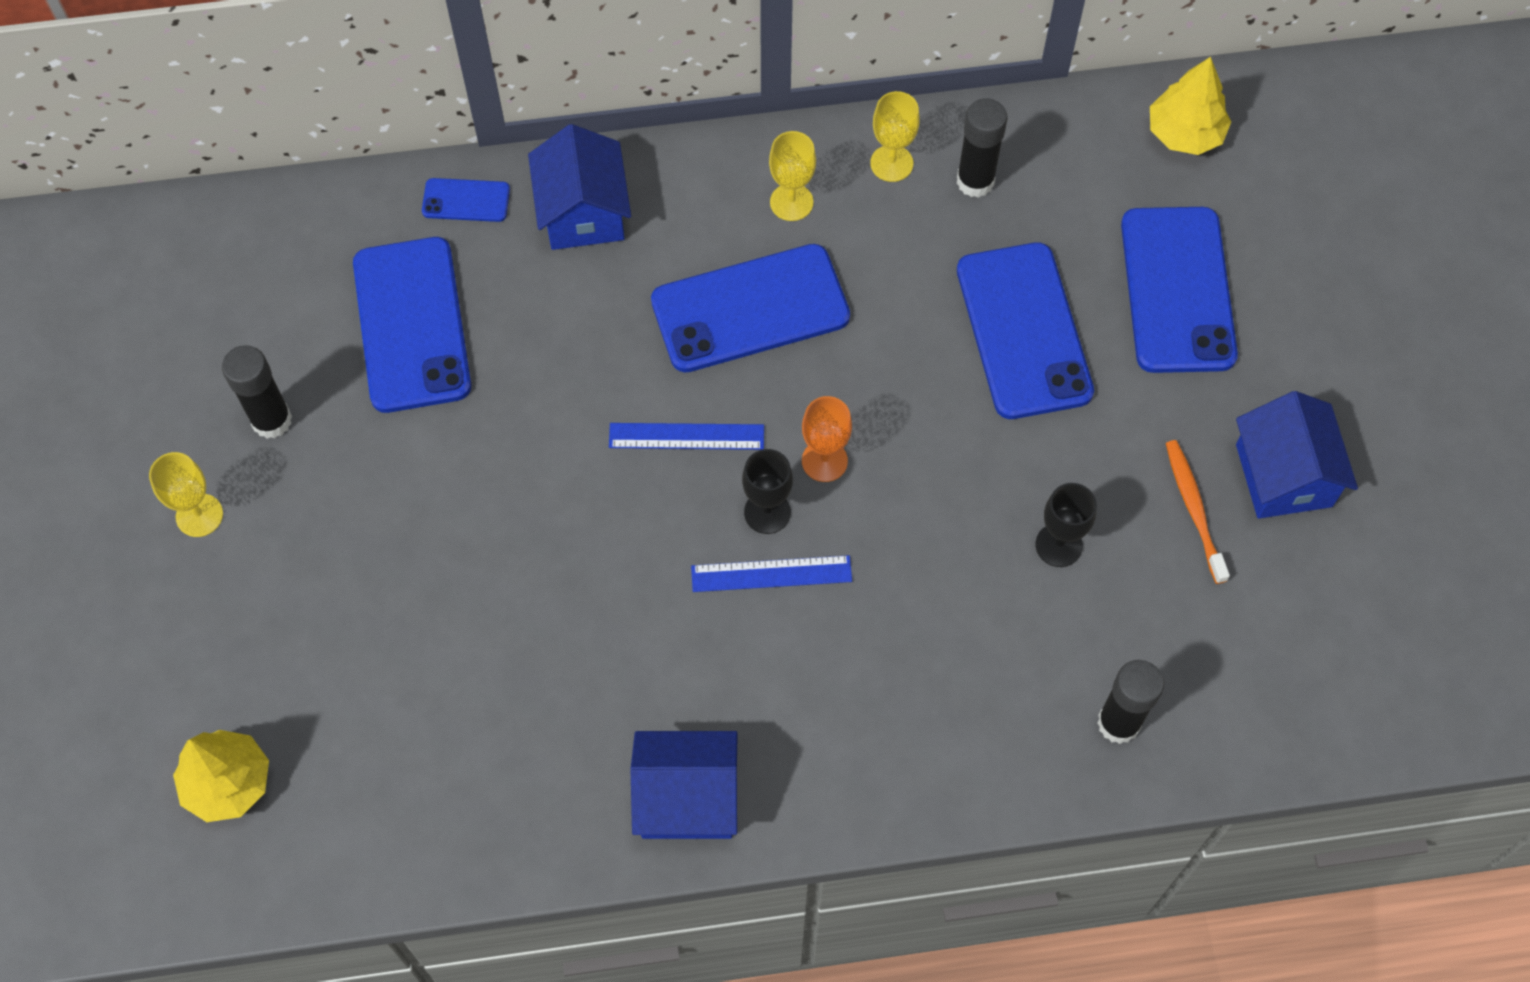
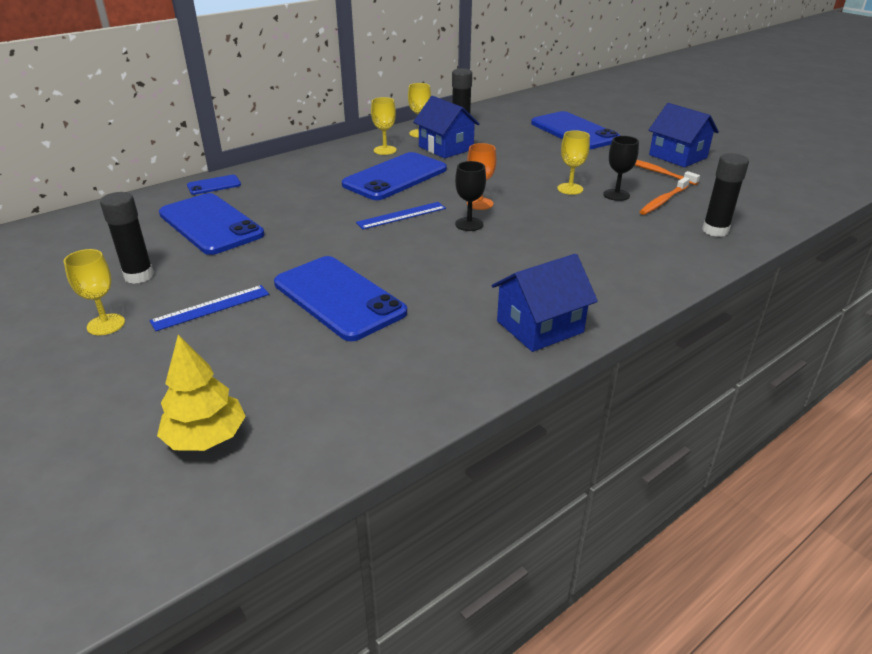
camera: 30 degrees left, 30 degrees down
blue house [528,124,631,250] -> blue house moved to [413,96,480,158]
blue ruler [691,555,852,592] -> blue ruler moved to [150,285,269,331]
blue phone [957,243,1094,419] -> blue phone moved to [274,256,407,341]
yellow tree [1150,57,1231,155] -> none
none -> yellow goblet [557,130,590,195]
none -> orange toothbrush [639,177,690,215]

